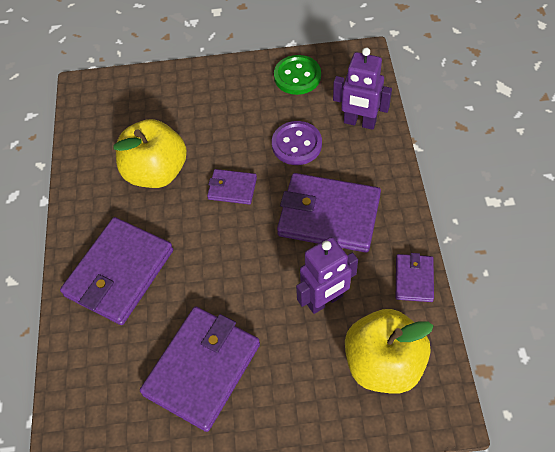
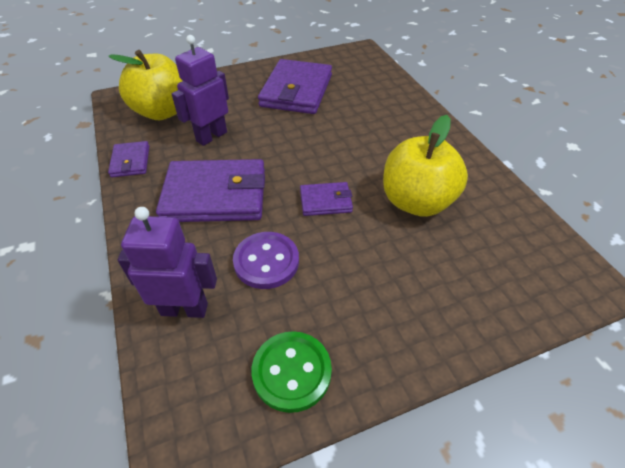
camera: 160 degrees right, 10 degrees down
purple wallet [60,217,173,325] -> none

